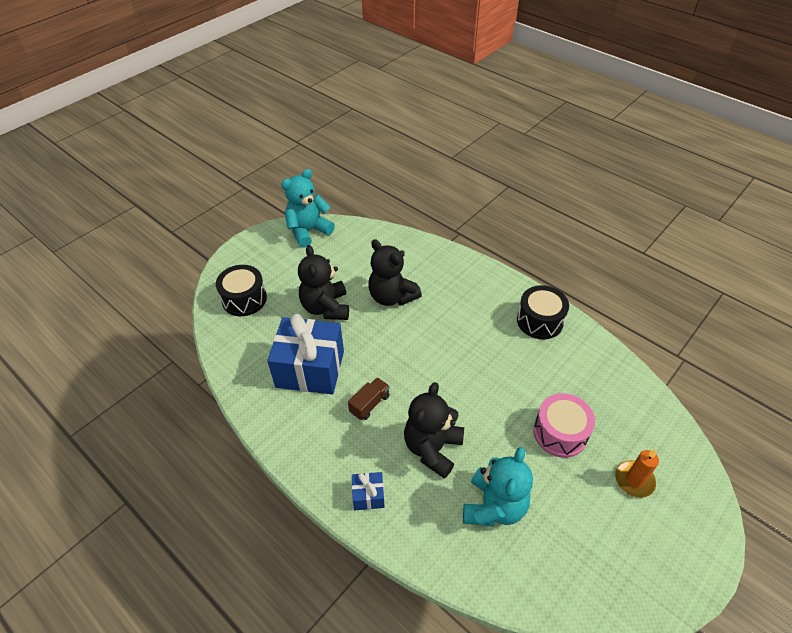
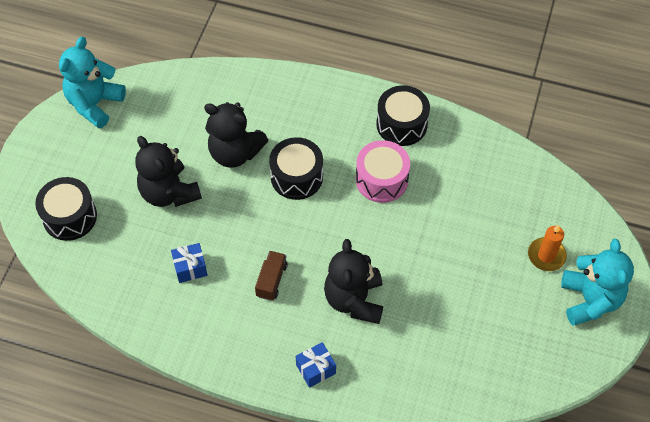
camera: 25 degrees left, 10 degrees up
blue gift [267,314,344,394] -> blue gift [171,243,208,283], size x0.44
turquoise teddy bear [463,447,533,527] -> turquoise teddy bear moved to [561,239,634,326]
pink drum [533,393,595,458] -> pink drum moved to [356,140,410,203]
none -> black drum [269,137,323,200]

